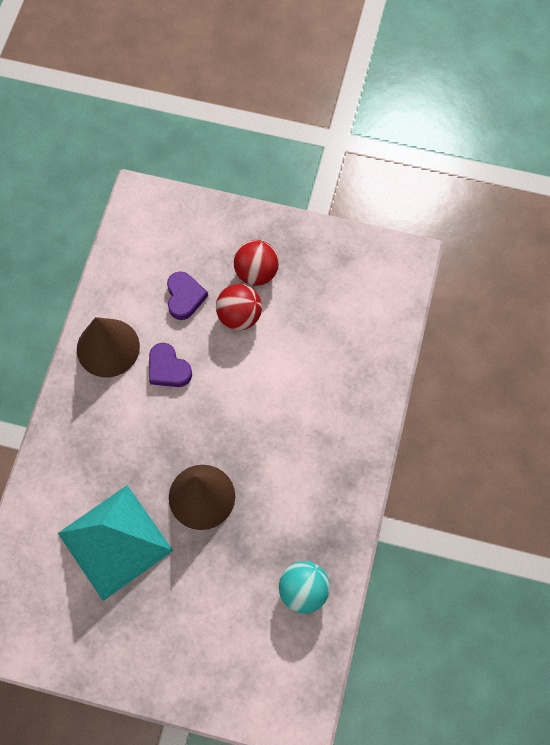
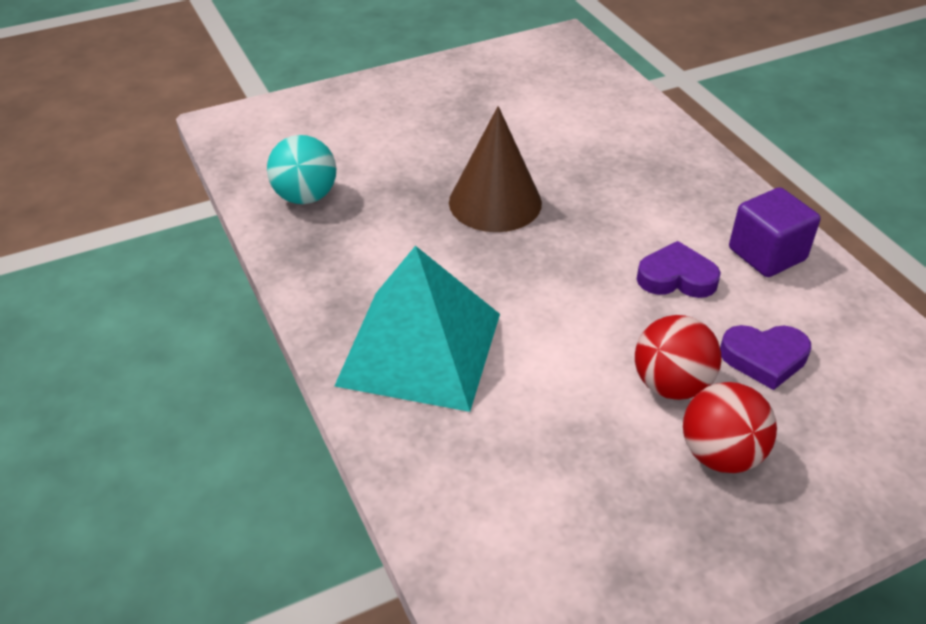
camera: 140 degrees right, 25 degrees down
turquoise pyramid [58,485,173,601] -> turquoise pyramid moved to [334,246,500,412]
brown cone [77,317,140,377] -> purple cube [729,187,821,277]
purple heart [167,271,208,320] -> purple heart turned 45 degrees counterclockwise [720,325,811,390]

